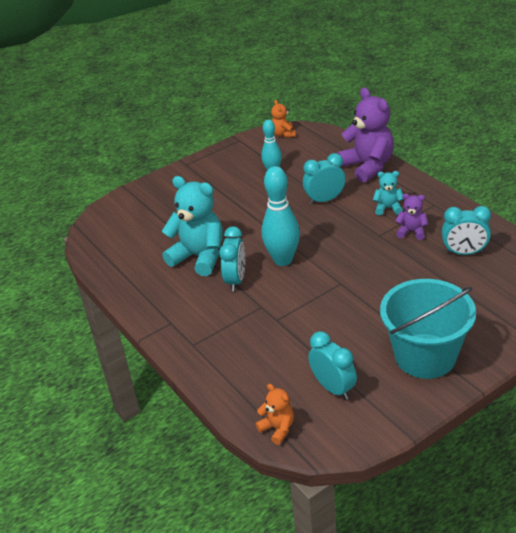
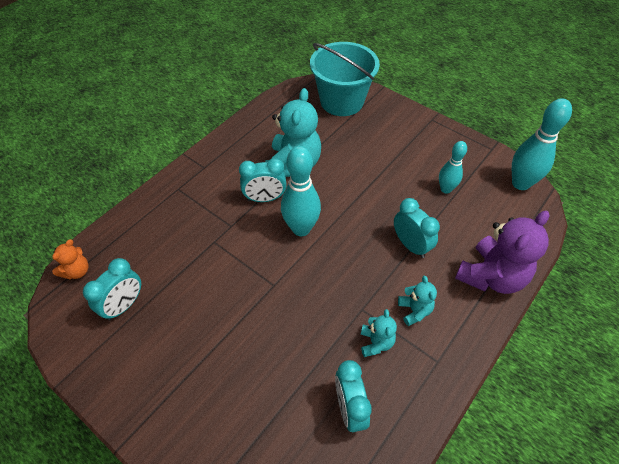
camera: 70 degrees right, 15 degrees up
orange teddy bear [271,100,296,138] -> turquoise bowling pin [512,98,572,190]
turquoise bucket [380,279,476,379] -> turquoise bucket moved to [310,42,380,116]
purple teddy bear [395,193,428,240] -> turquoise teddy bear [361,309,397,357]

